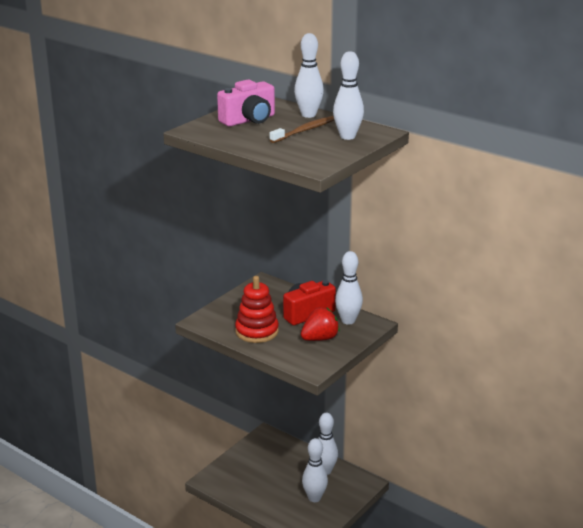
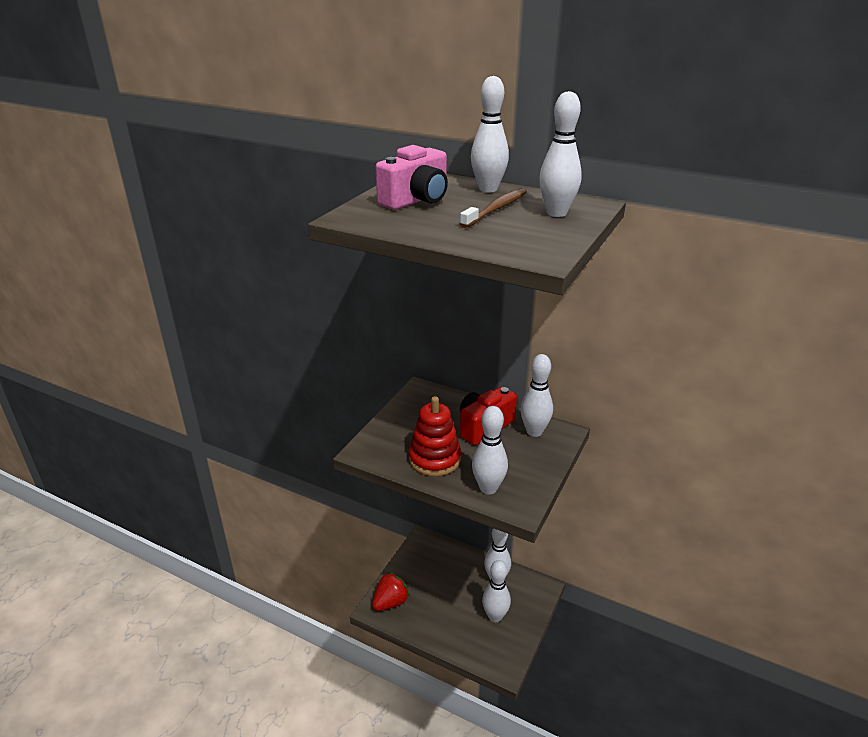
camera: 10 degrees left, 5 degrees up
red strawberry [301,307,340,341] -> red strawberry moved to [372,572,410,611]
none -> white bowling pin [472,406,508,494]

